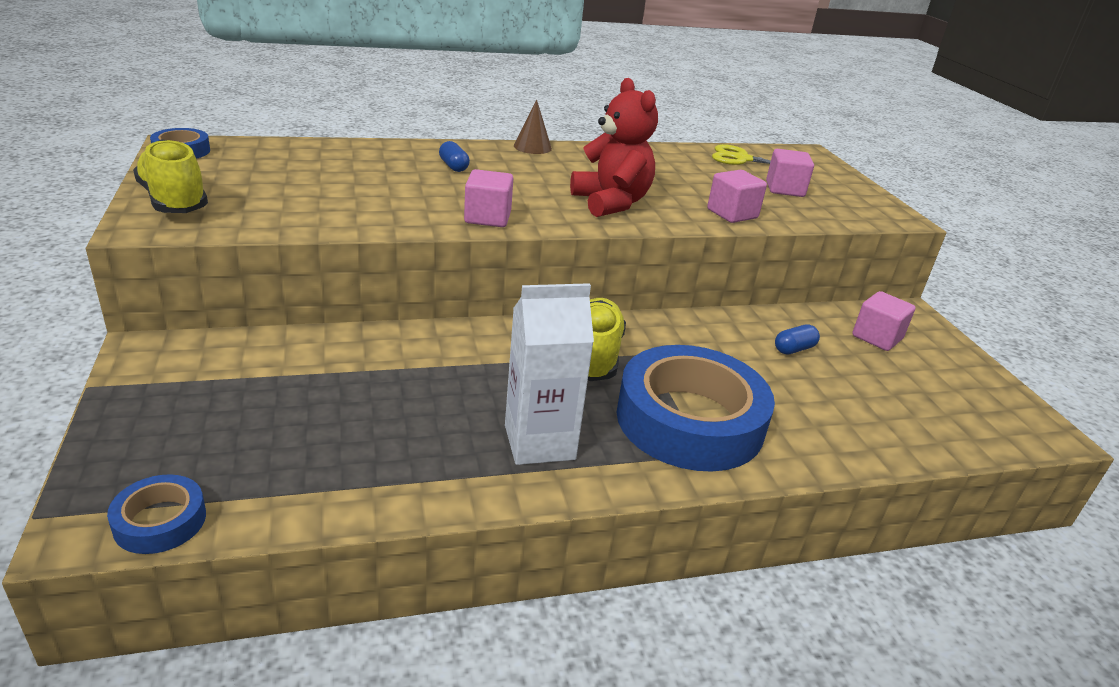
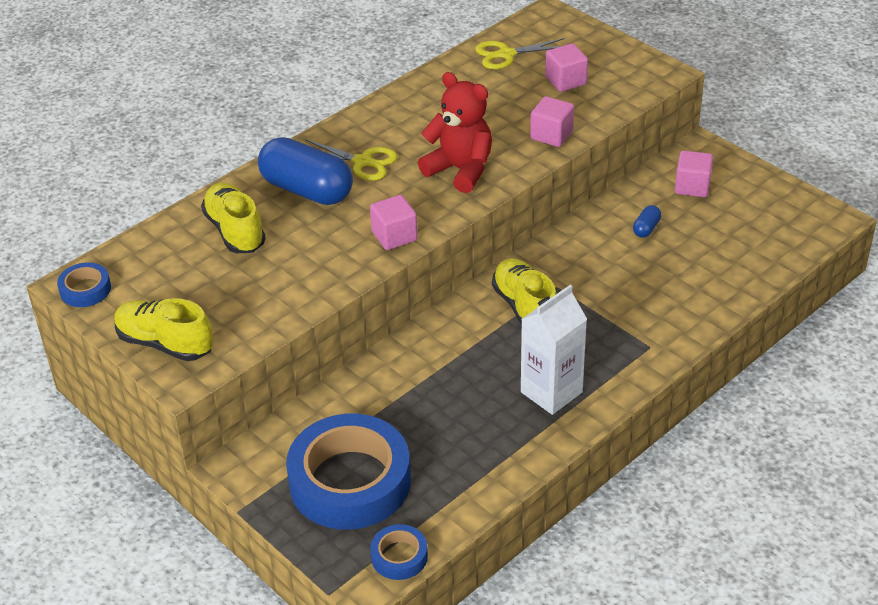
camera: 25 degrees left, 10 degrees up
blue capsule [439,141,470,172] -> blue capsule [258,137,353,205], size x2.43
brown cone [514,99,552,154] -> none
blue tape [617,345,775,472] -> blue tape moved to [286,414,411,530]
none -> yellow shoe [201,183,266,253]
none -> yellow scissors [305,139,397,180]

